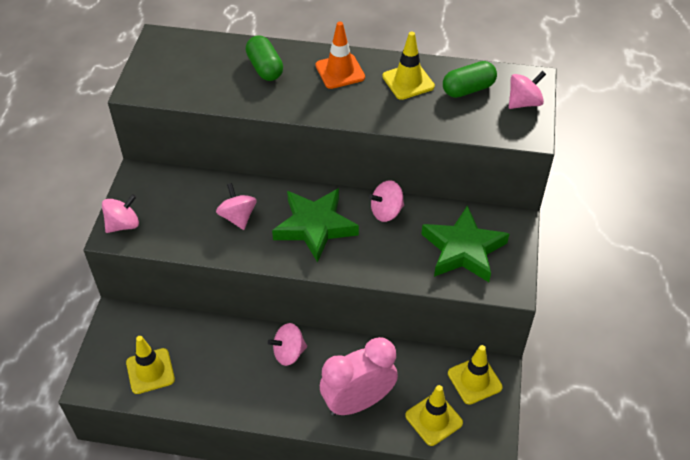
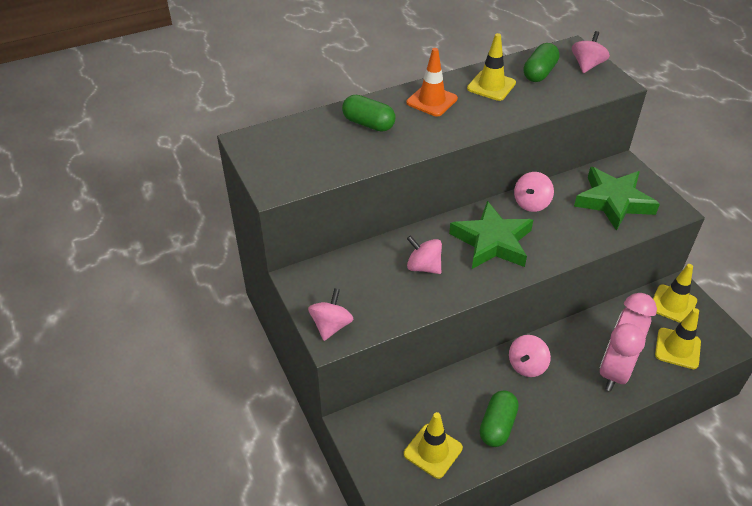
camera: 35 degrees left, 5 degrees down
none -> green capsule [480,390,519,447]

